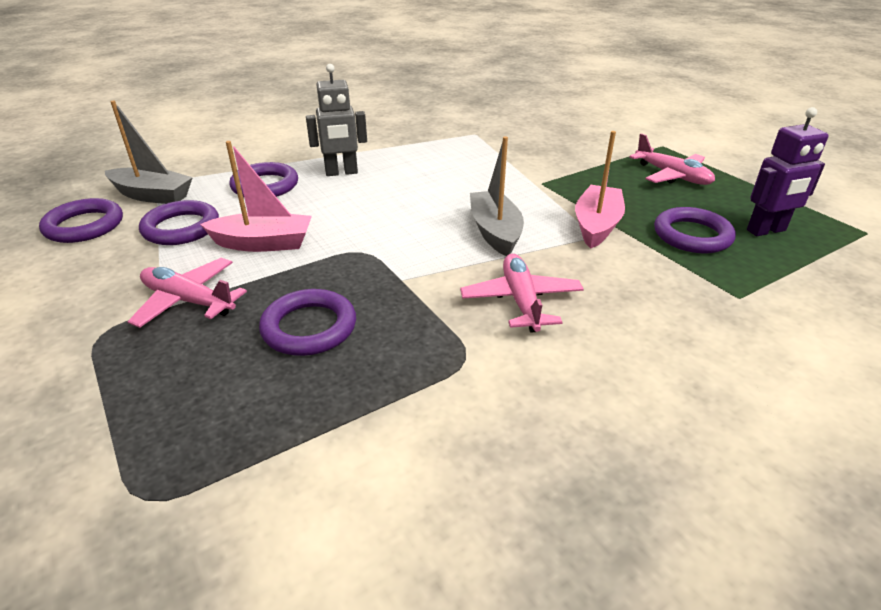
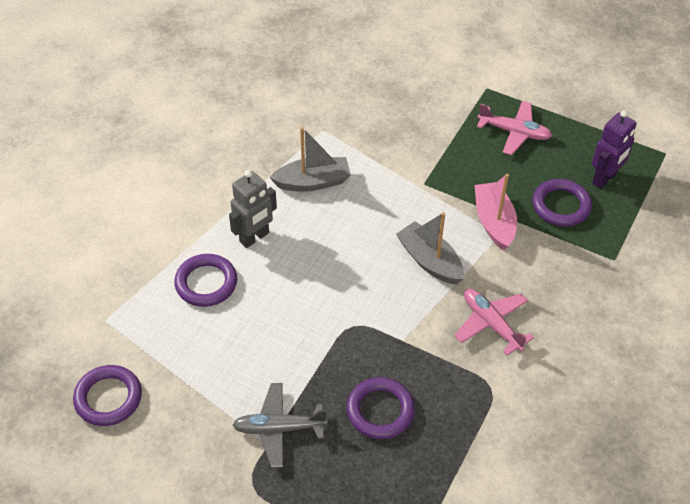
camera: 30 degrees left, 15 degrees up
grey boat [105,101,193,204] -> grey boat moved to [269,127,351,192]
pink plane [128,258,247,328] -> grey plane [233,383,327,468]
purple ring [139,200,219,245] -> none
pink boat [200,141,312,252] -> none

